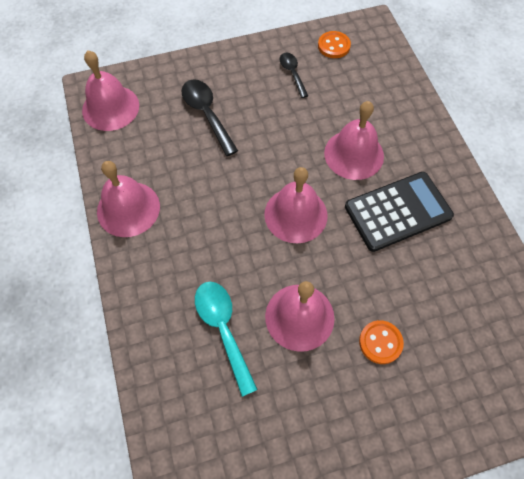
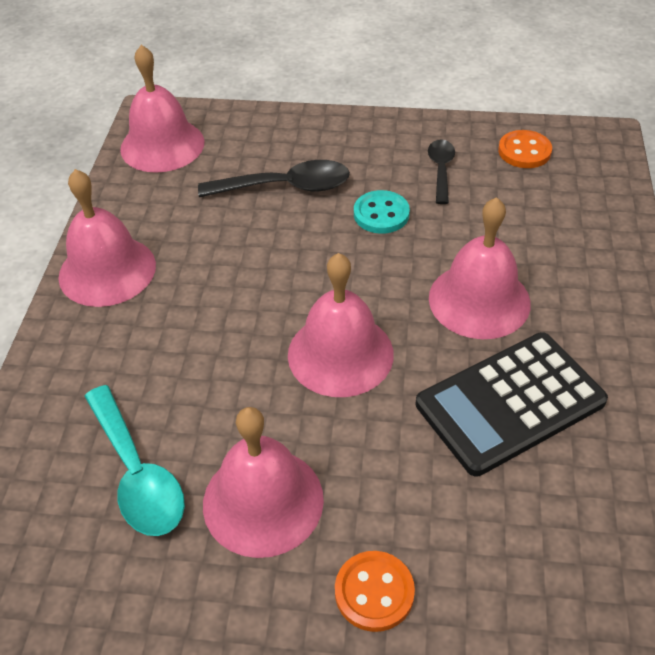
camera: 25 degrees right, 15 degrees down
black spoon [182,79,238,156] -> black spoon turned 90 degrees clockwise [198,160,350,197]
turquoise spoon [195,282,258,397] -> turquoise spoon turned 150 degrees clockwise [84,385,185,536]
black calculator [345,172,454,252] -> black calculator turned 150 degrees clockwise [416,332,608,477]
none -> turquoise button [354,190,410,234]

